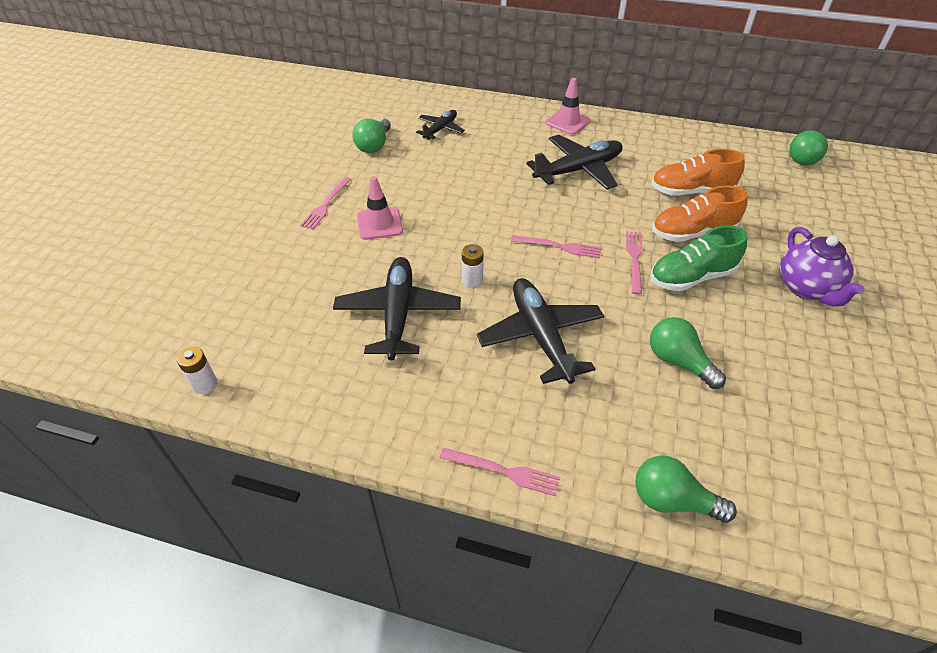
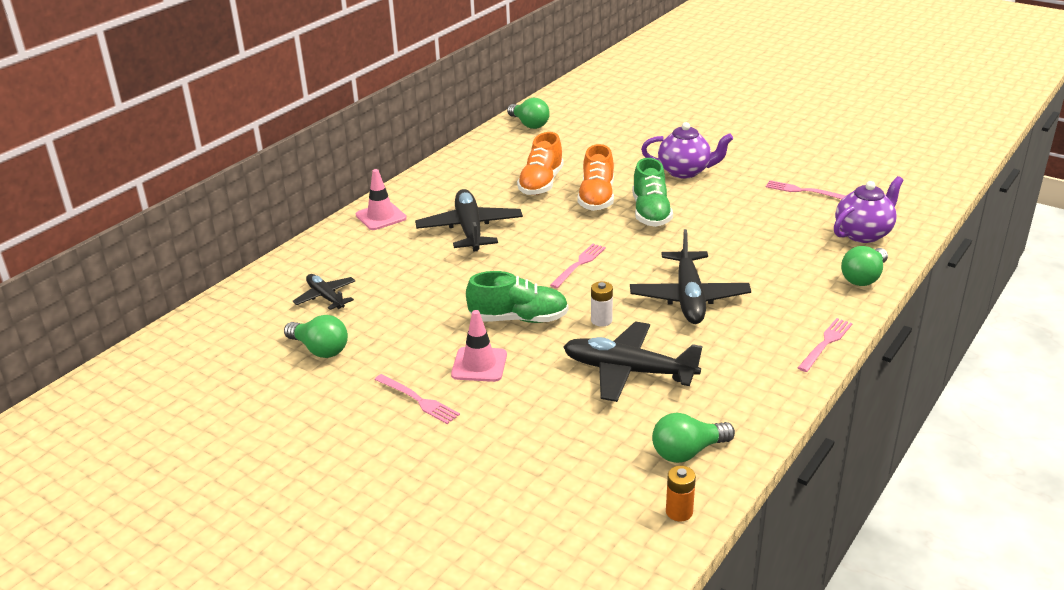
camera: 70 degrees left, 15 degrees down
white battery [177,347,217,394] -> orange battery [666,466,696,522]
black plane [477,278,604,384] -> black plane turned 90 degrees counterclockwise [630,229,751,324]
pink fork [626,231,643,295] -> pink fork moved to [766,180,846,199]
green light bulb [650,317,726,389] -> green light bulb moved to [652,413,735,463]
none -> green shoe [466,271,569,323]
none -> purple teapot [834,176,904,243]

